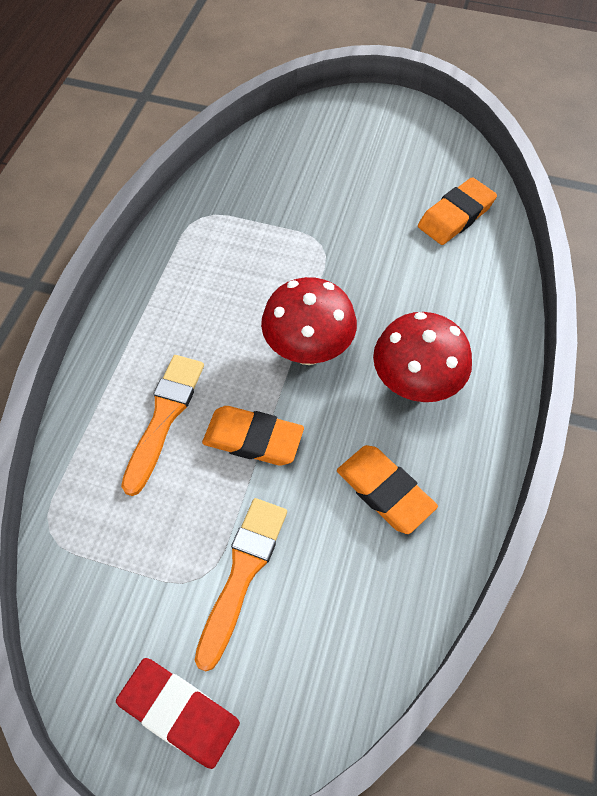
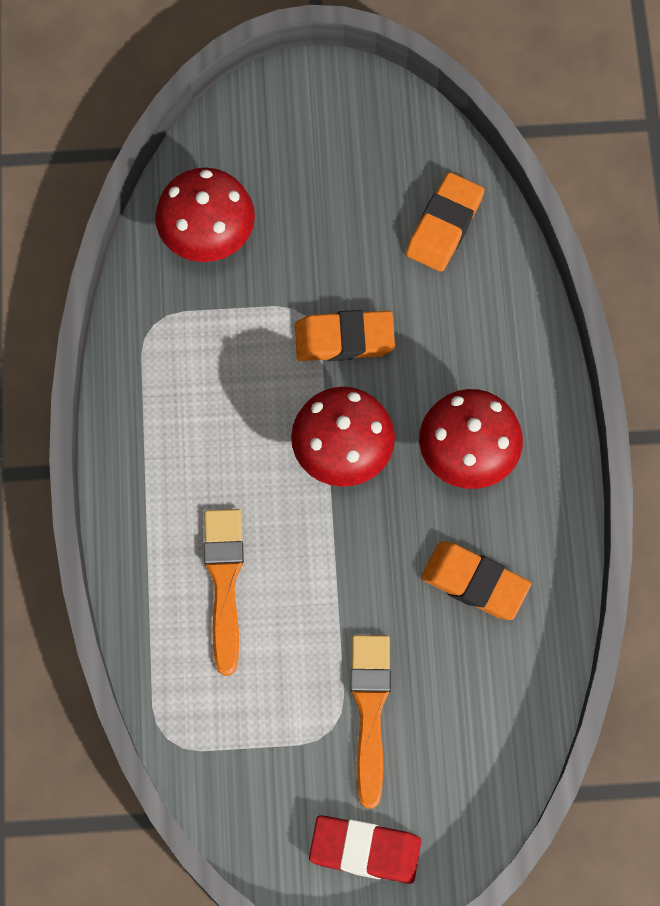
camera: 20 degrees left, 10 degrees up
orange eraser [202,406,304,465] -> orange eraser moved to [295,310,395,361]
none -> red mushroom [155,168,255,262]

